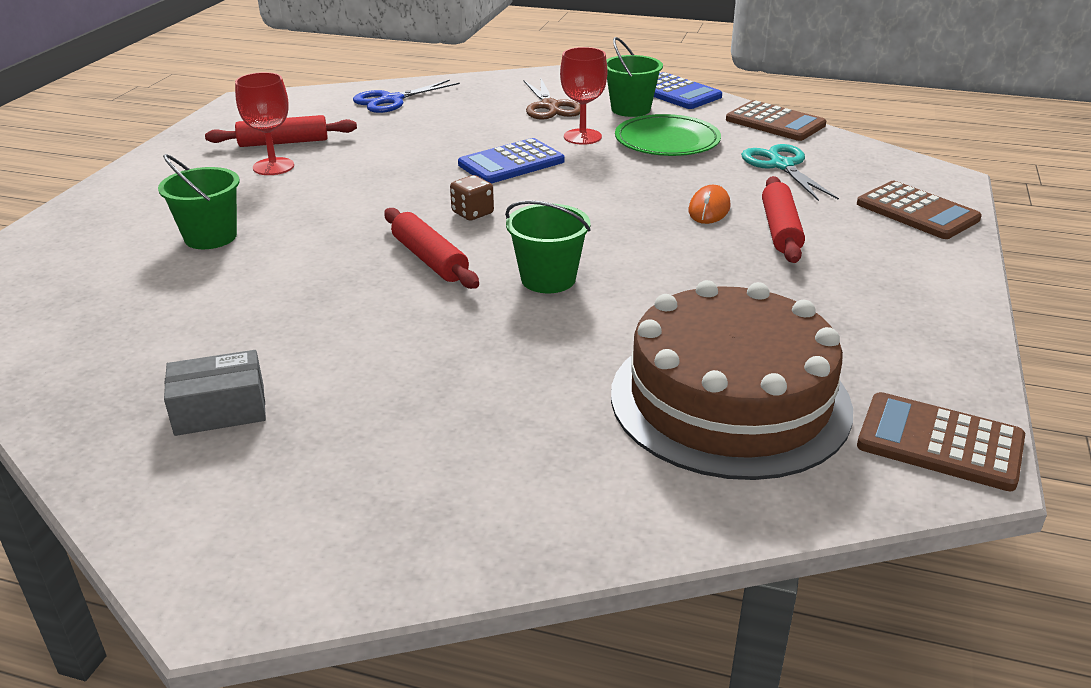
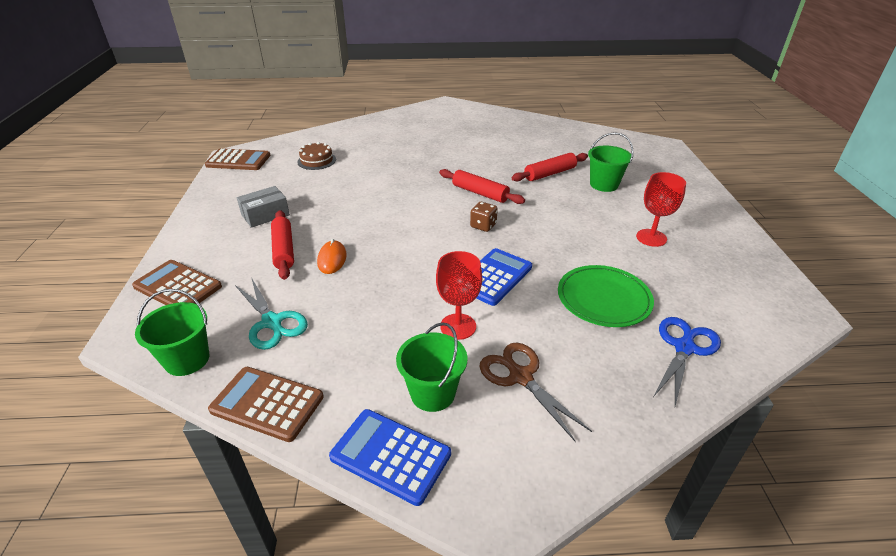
camera: 160 degrees right, 5 degrees up
grey box [164,350,266,436] -> grey box moved to [237,186,290,228]
red rolling pin [205,115,357,147] -> red rolling pin moved to [512,153,588,182]
green bucket [505,200,591,293] -> green bucket moved to [135,289,209,376]
brown cake [611,280,853,480] -> brown cake [297,142,336,170], size x0.41
green plate [615,114,721,156] -> green plate moved to [558,265,654,327]

